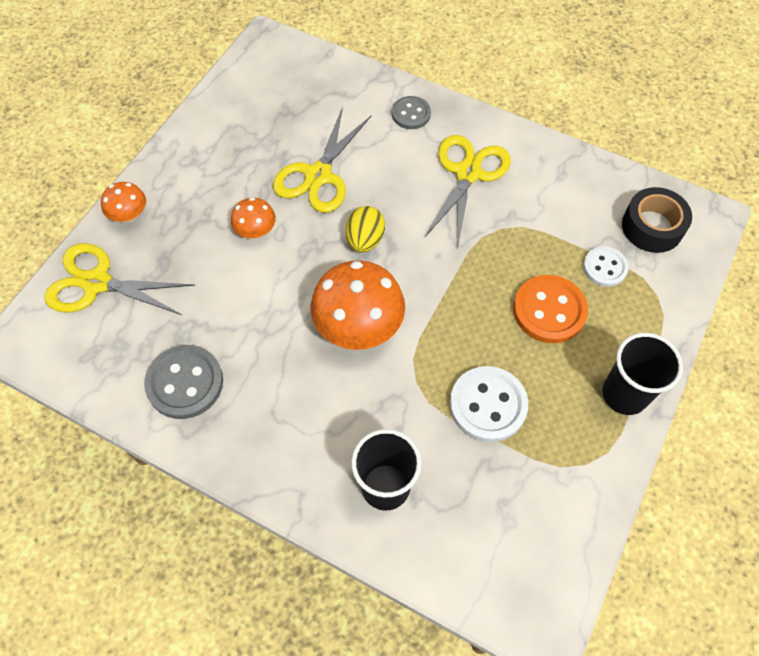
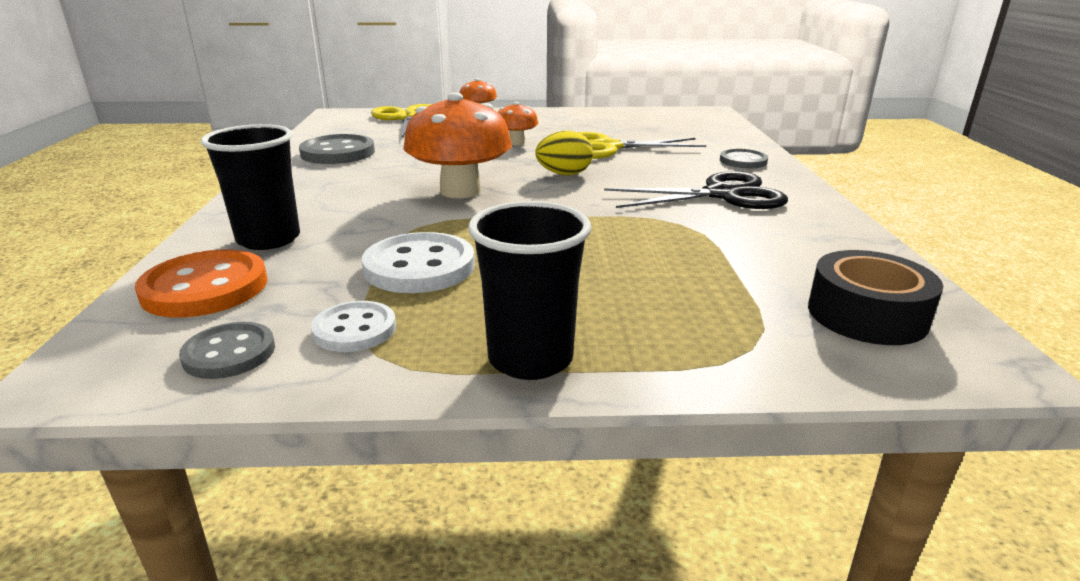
camera: 60 degrees right, 35 degrees down
yellow scissors [425,135,511,245] -> black scissors [604,171,788,209]
orange button [513,275,588,343] -> orange button moved to [135,250,268,317]
white button [583,246,629,287] -> white button moved to [311,301,396,352]
none -> grey button [179,322,275,379]

